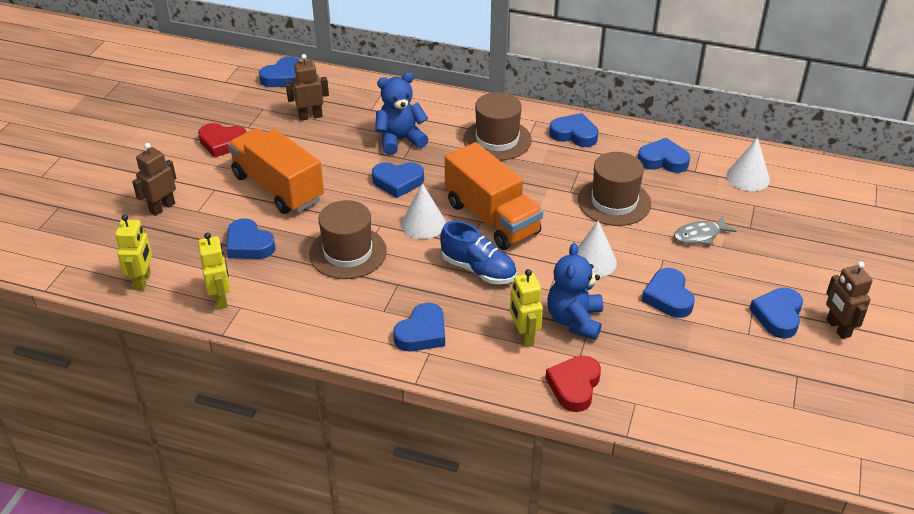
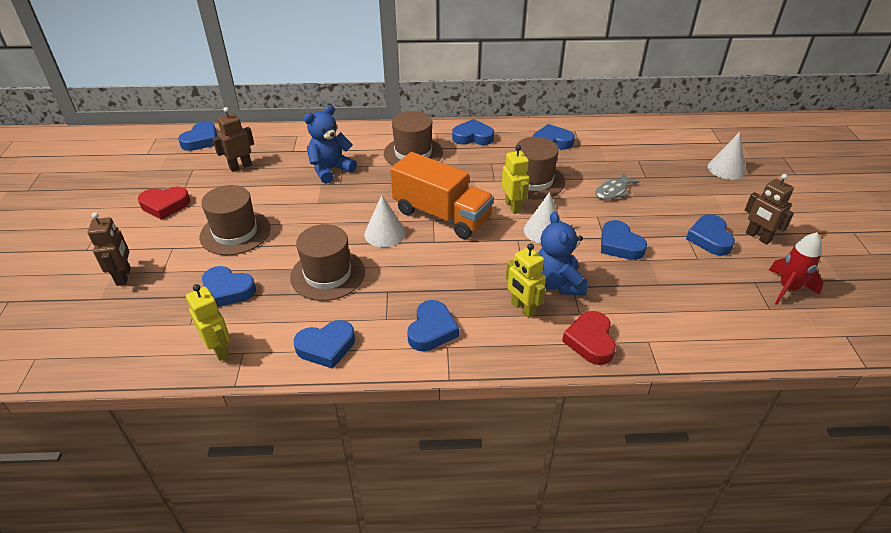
camera: 20 degrees left, 0 degrees up
yellow robot [115,214,152,290] -> yellow robot moved to [502,145,530,214]
brown robot [132,143,176,216] -> brown robot turned 150 degrees clockwise [88,212,131,286]
orange truck [228,128,324,214] -> brown hat [200,185,271,255]
blue heart [372,162,424,198] -> blue heart moved to [294,320,355,369]
blue shoe [440,221,517,284] -> none
white cone [726,137,770,191] -> white cone moved to [708,132,746,180]
none -> red rocket [769,232,823,305]

